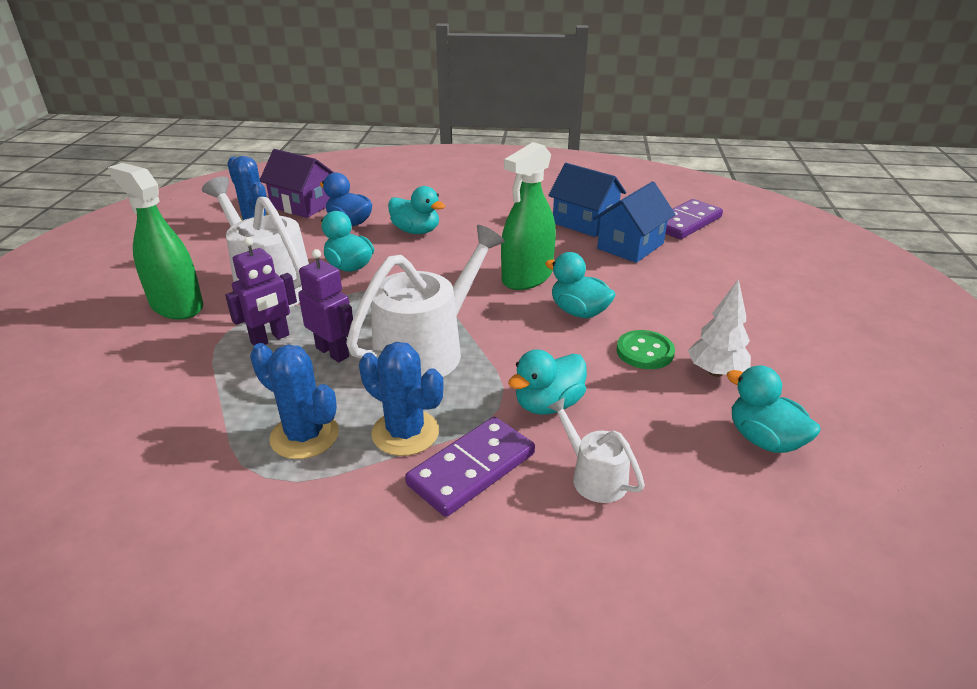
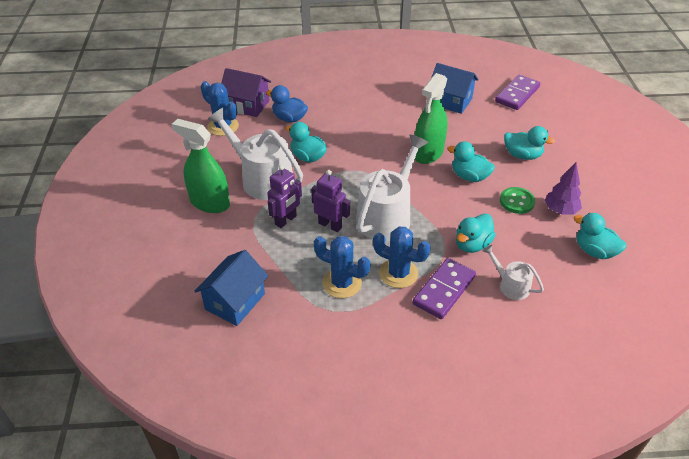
camera: 10 degrees left, 10 degrees up
turquoise duck [388,186,445,234] -> turquoise duck moved to [504,126,555,160]
blue house [593,181,676,263] -> blue house moved to [195,250,269,326]
white tree [688,279,751,377] -> purple tree [545,162,582,215]

